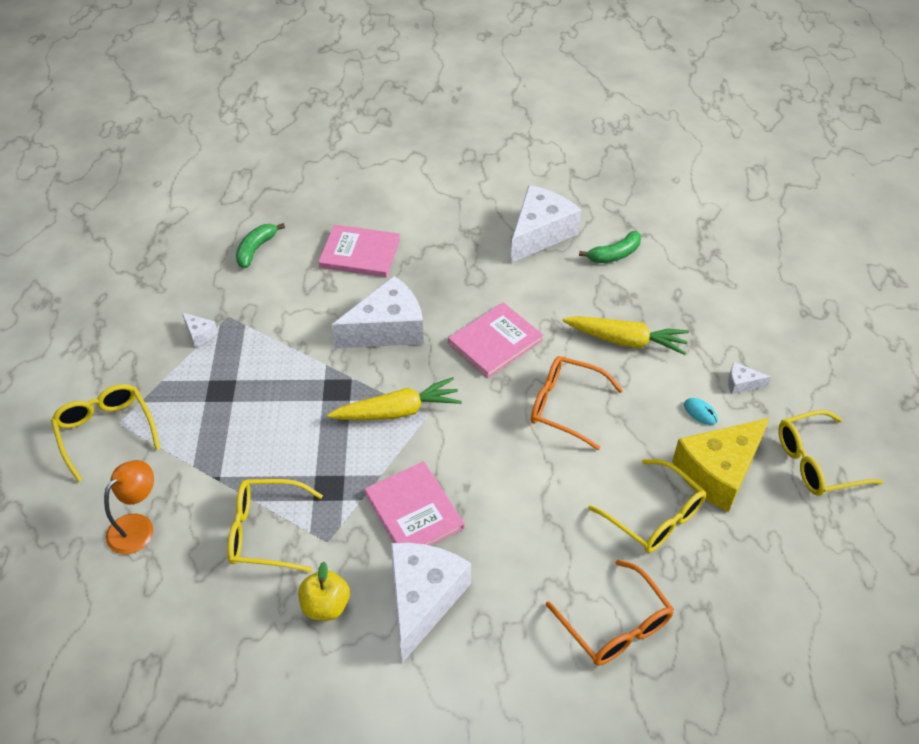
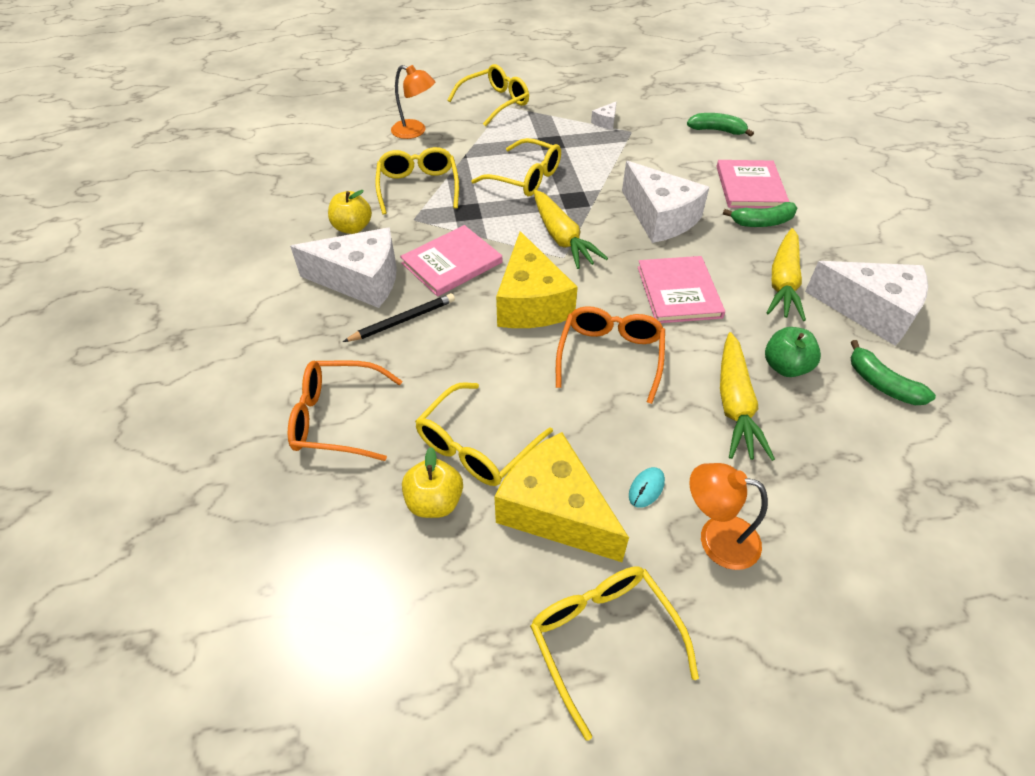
camera: 80 degrees right, 0 degrees up
pink book [448,302,543,378] -> pink book turned 45 degrees clockwise [638,256,725,323]
orange glasses [546,560,674,665] -> orange glasses turned 45 degrees clockwise [288,360,402,461]
white cheese [728,362,771,394] -> orange lamp [689,463,768,570]
none -> black pencil [343,293,455,342]
none -> yellow apple [402,447,463,518]
none -> yellow glasses [471,138,561,196]
none -> yellow cheese [496,231,578,328]
none -> green banana [723,202,797,227]
none -> green apple [765,327,821,377]
none -> yellow carrot [766,228,806,321]

